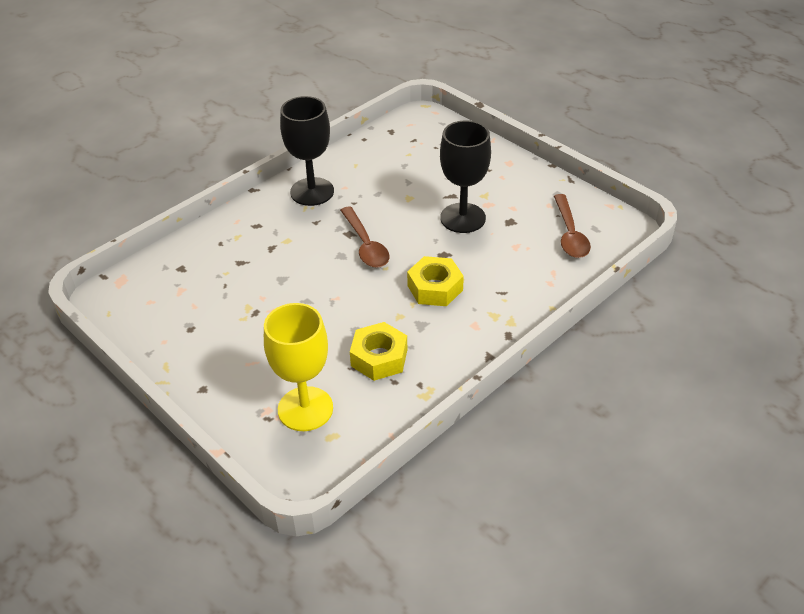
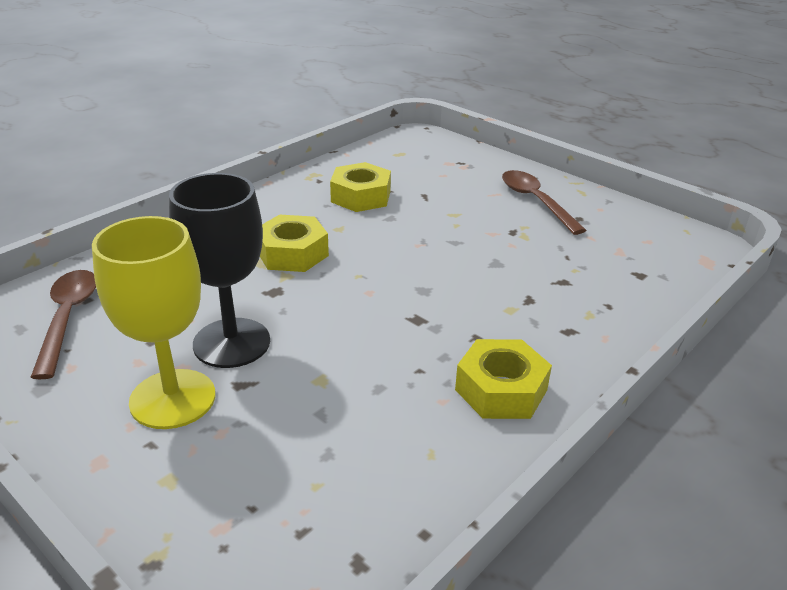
camera: 175 degrees right, 10 degrees down
yellow goblet [264,303,333,431] -> yellow goblet moved to [92,216,215,429]
black goblet [280,96,334,206] -> yellow nut [455,339,552,419]
brown spoon [340,206,390,268] -> brown spoon moved to [502,170,586,235]

